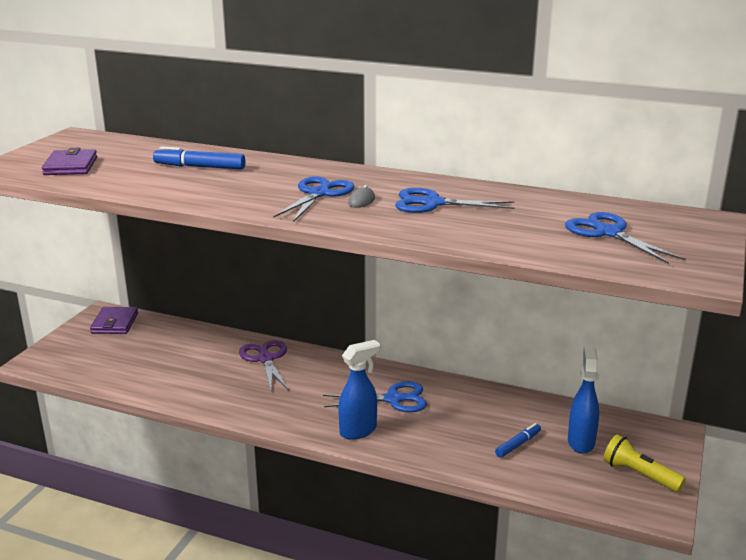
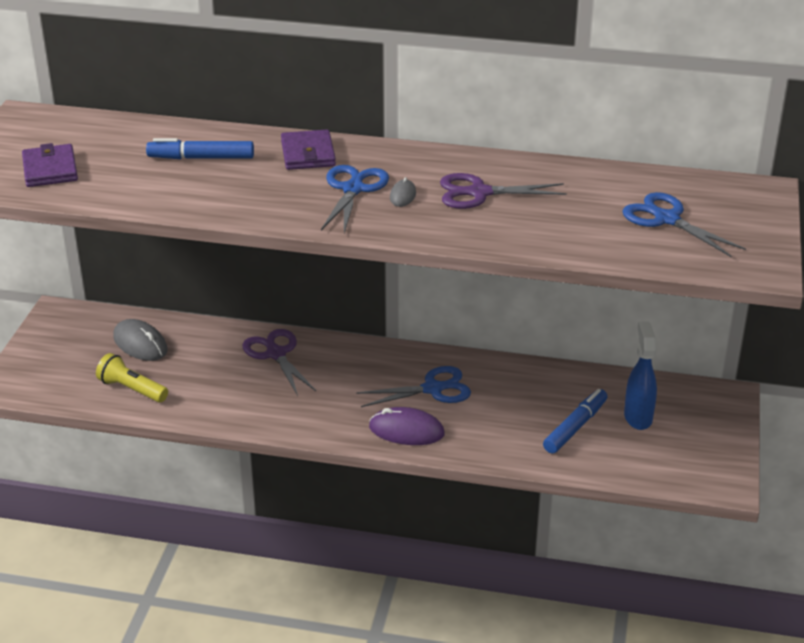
camera: 10 degrees left, 10 degrees up
purple wallet [90,307,138,334] -> purple wallet moved to [281,130,336,170]
blue spray bottle [338,340,380,440] -> purple mouse [369,407,445,445]
blue scissors [395,188,514,213] -> purple scissors [440,173,567,209]
blue marker [495,423,541,458] -> blue marker [543,389,607,453], size x1.55
yellow flashlight [603,434,686,492] -> yellow flashlight moved to [96,353,168,402]
none -> grey mouse [113,319,168,361]

